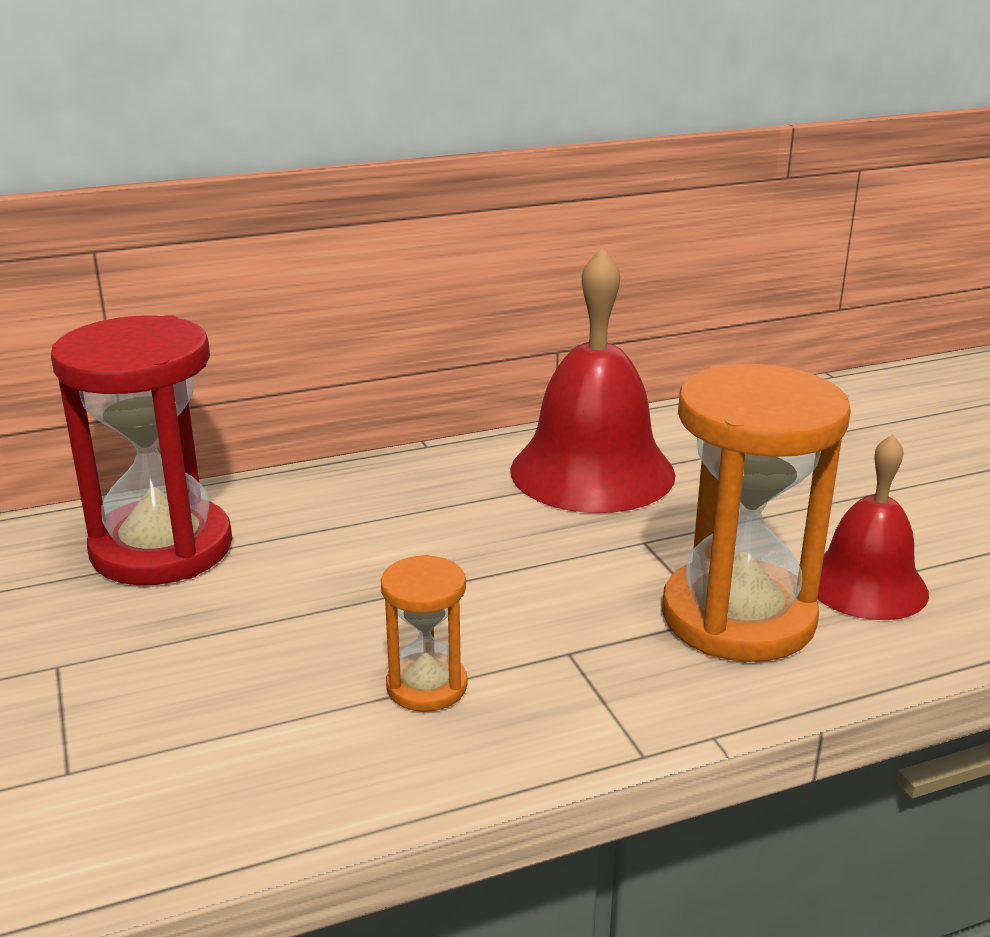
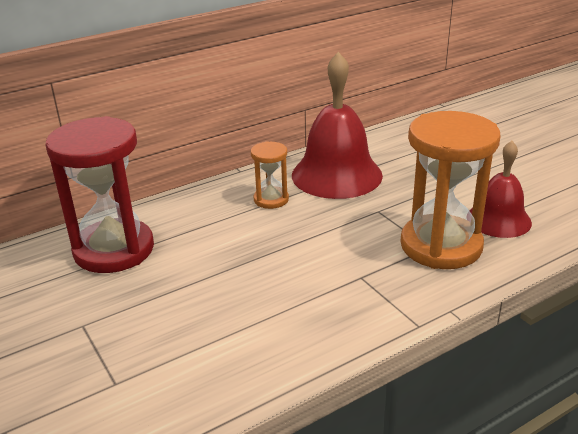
camera: 10 degrees left, 5 degrees up
orange hourglass [381,555,467,712] -> orange hourglass moved to [251,141,289,209]

